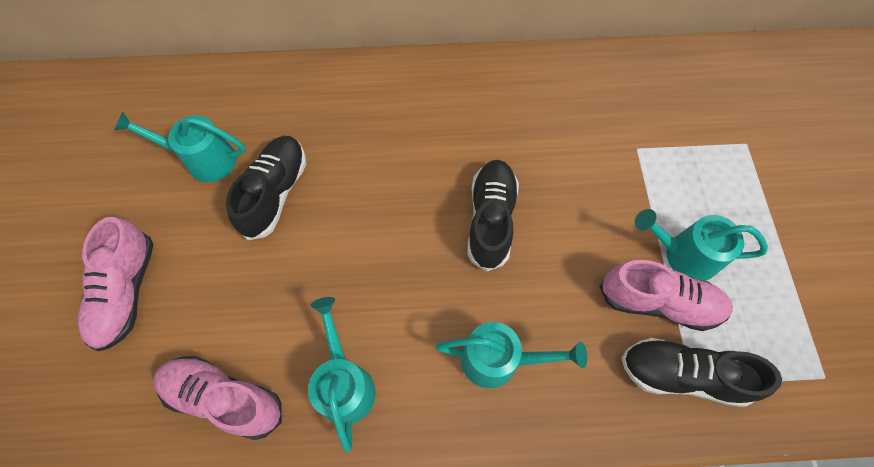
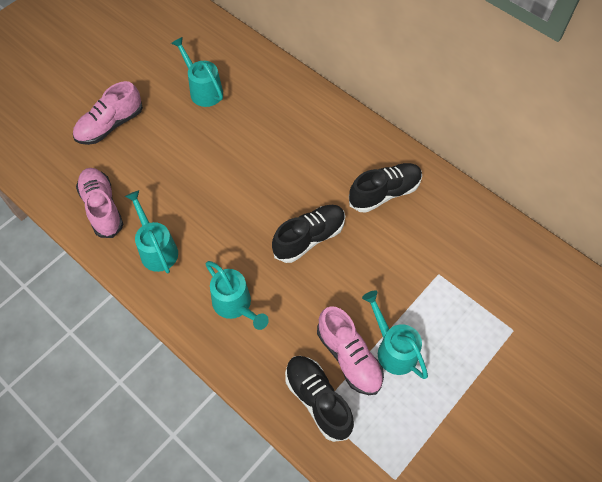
camera: 45 degrees right, 5 degrees down
black shoe [226,136,306,240] -> black shoe moved to [349,163,422,213]
turquoise watering can [308,297,376,452] -> turquoise watering can turned 60 degrees counterclockwise [125,190,178,273]

